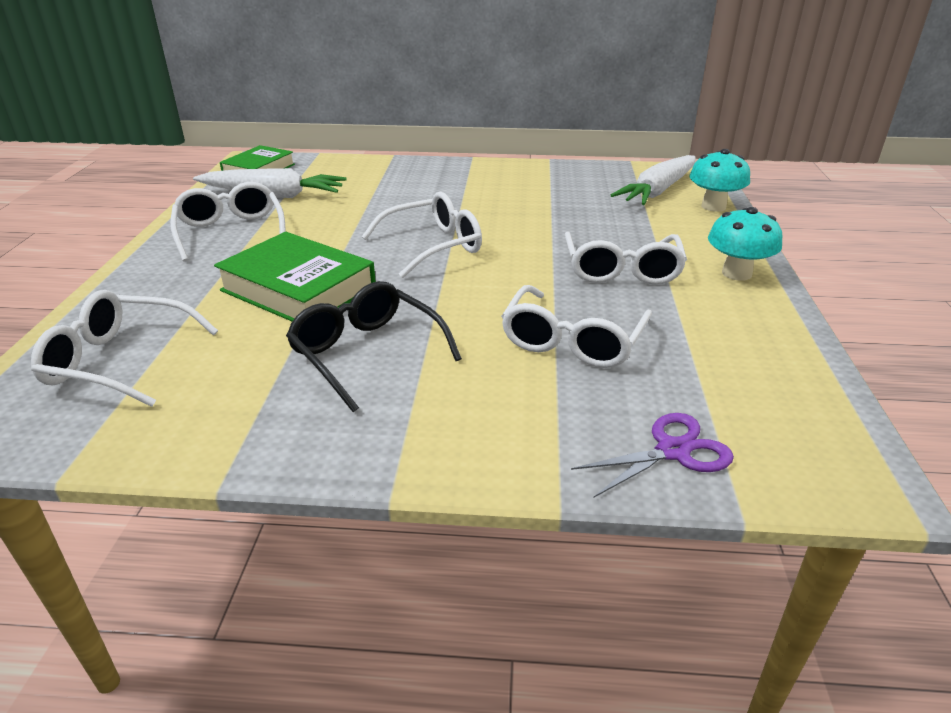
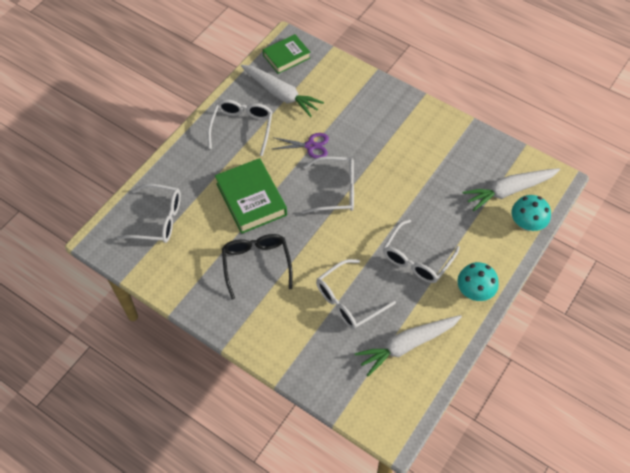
camera: 30 degrees right, 25 degrees up
white glasses [31,290,218,407] -> white glasses turned 150 degrees clockwise [117,184,181,243]
purple scissors [571,413,734,497] -> purple scissors moved to [272,133,329,159]
none -> white carrot [355,315,462,376]

